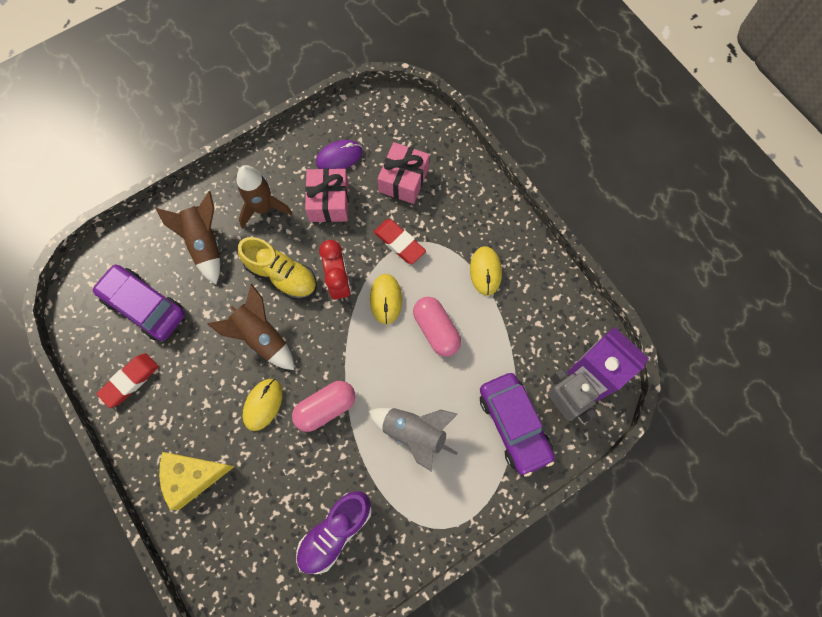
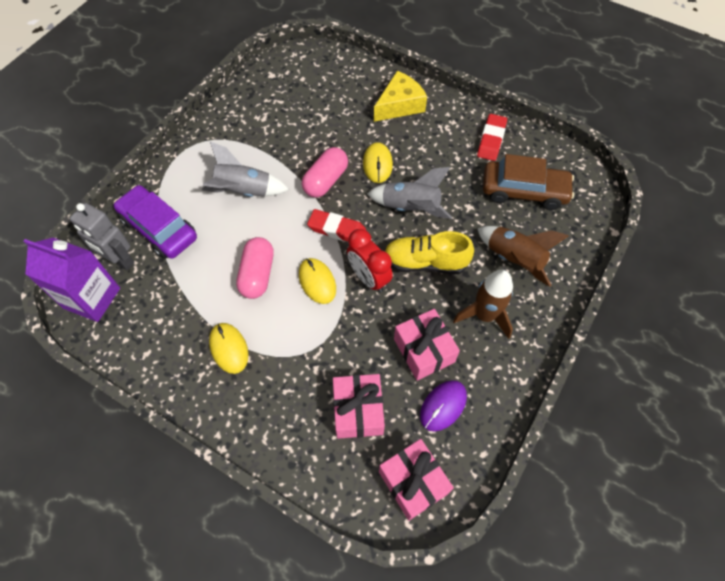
camera: 155 degrees right, 10 degrees down
purple car [92,265,185,341] -> brown car [483,154,574,210]
brown rocket [207,284,294,370] -> grey rocket [367,167,452,219]
purple shoe [296,491,372,574] -> none
red eraser [374,219,426,264] -> red eraser moved to [307,209,366,242]
pink capsule [413,297,461,357] -> pink capsule turned 60 degrees clockwise [236,237,274,299]
none -> pink gift [379,439,454,521]

